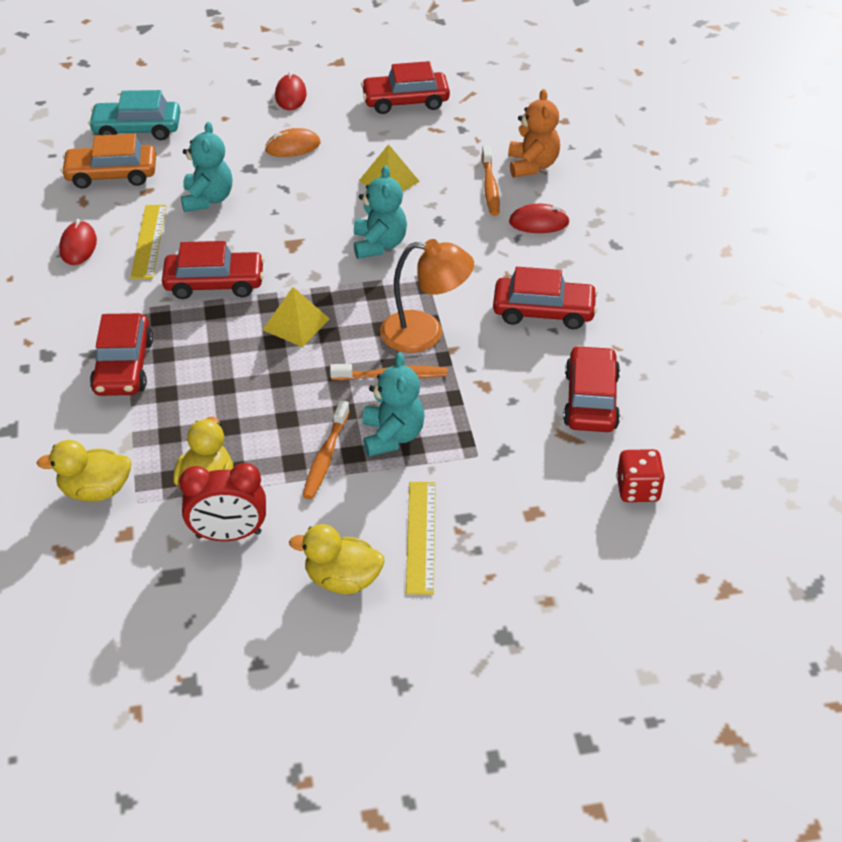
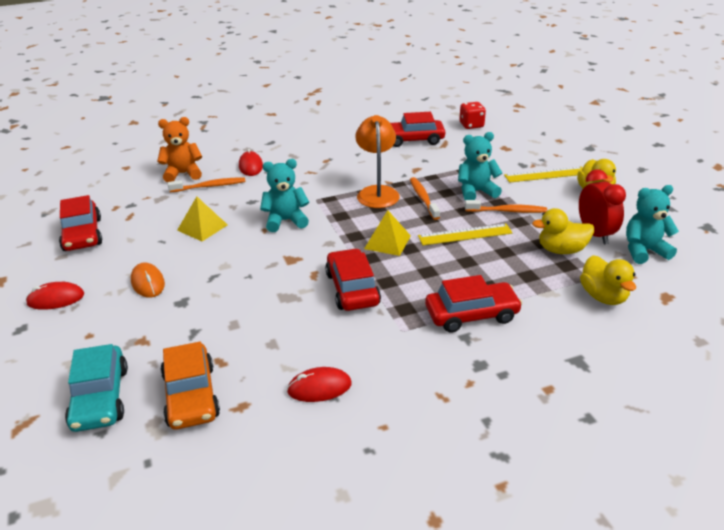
camera: 100 degrees left, 10 degrees down
yellow ruler [130,205,167,279] -> yellow ruler moved to [418,224,513,245]
turquoise teddy bear [181,122,232,212] -> turquoise teddy bear moved to [626,185,679,264]
red car [493,267,598,329] -> none

